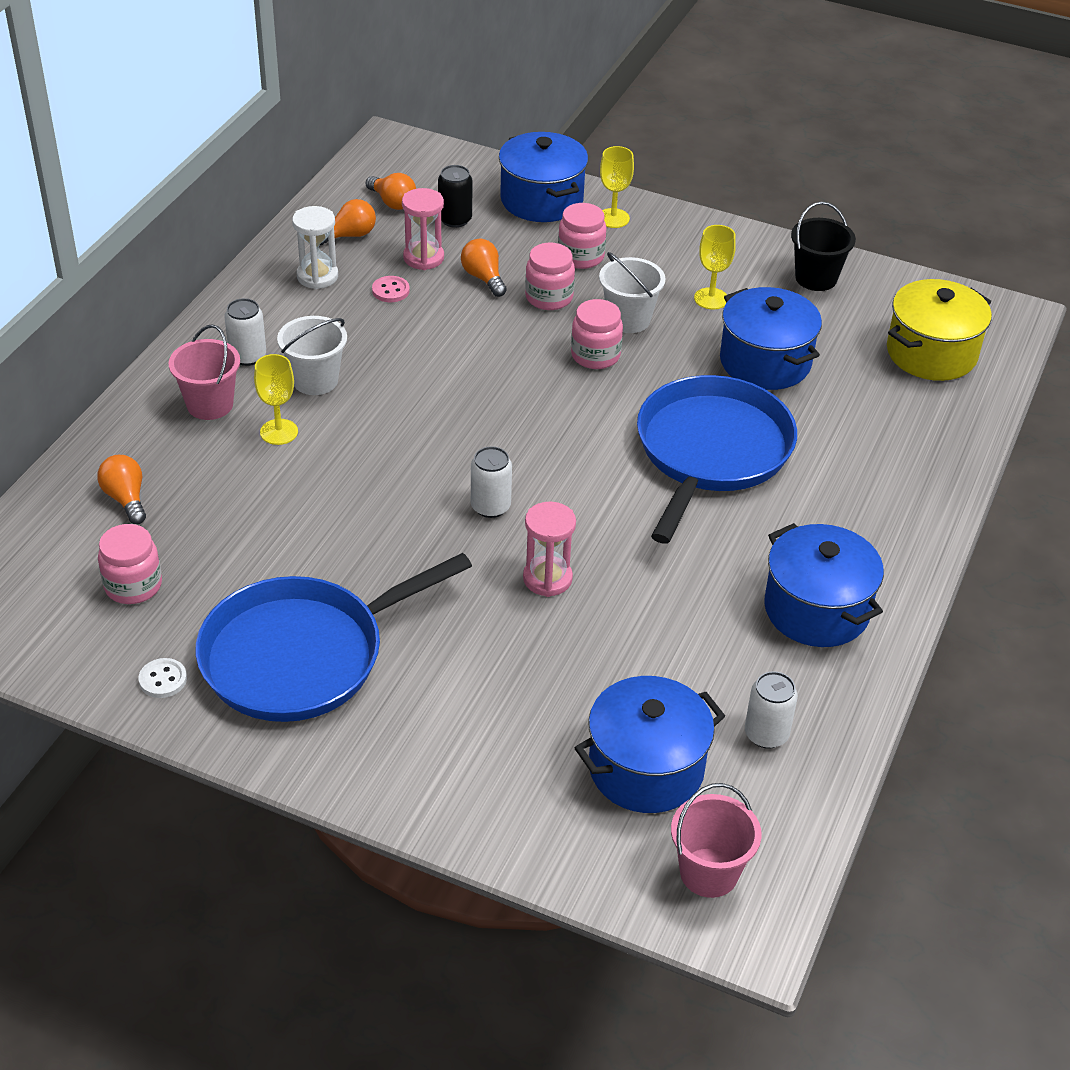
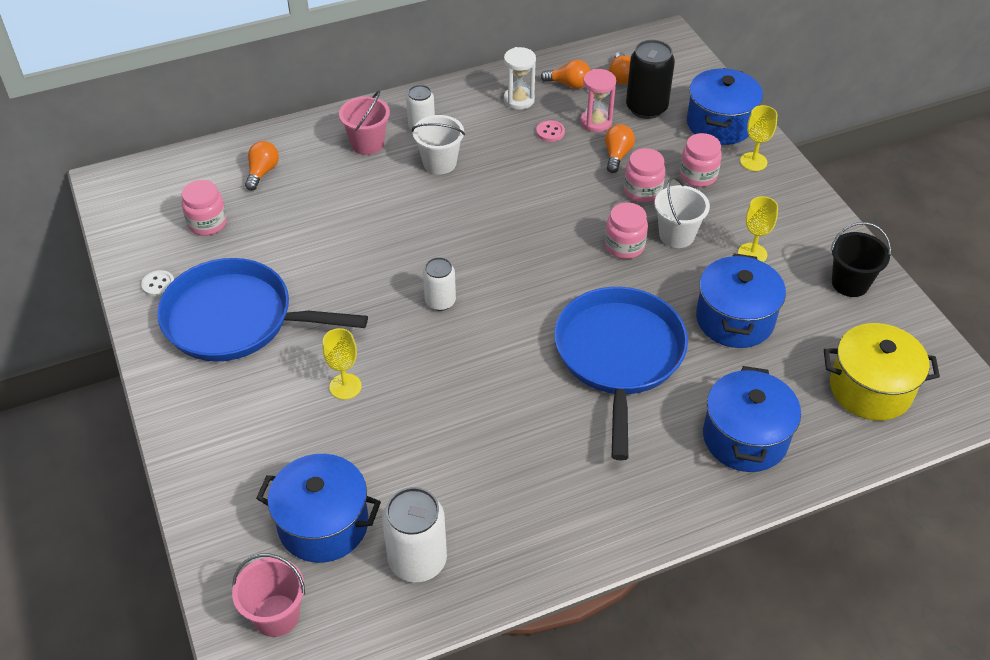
camera: 45 degrees right, 5 degrees up
yellow goblet [254,354,298,445] -> yellow goblet moved to [323,328,362,400]
black can [438,165,472,228] -> black can [626,40,675,119], size x1.60
pink hourglass [523,502,576,597] -> none
blue pan [637,375,797,544] -> blue pan turned 60 degrees counterclockwise [554,287,688,460]
white can [745,671,798,749] -> white can [382,487,447,582], size x1.60
blue pot [764,523,884,647] -> blue pot moved to [703,366,801,472]

